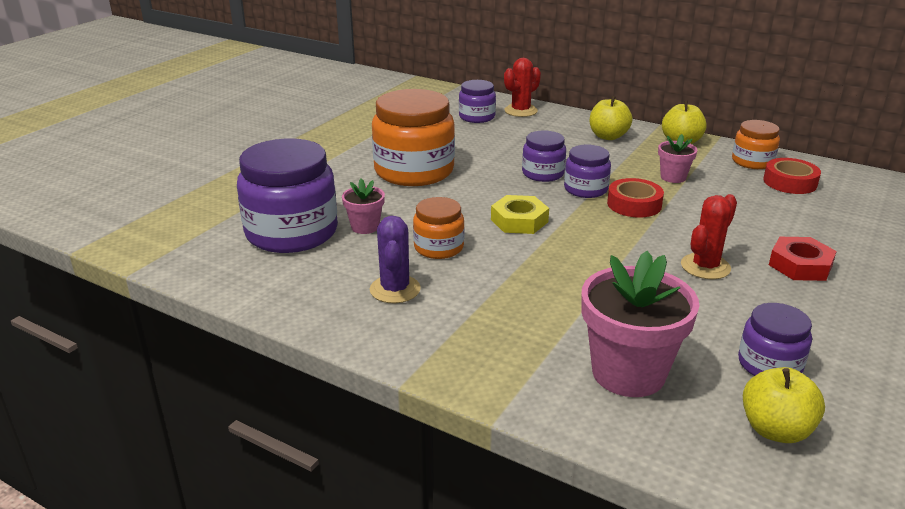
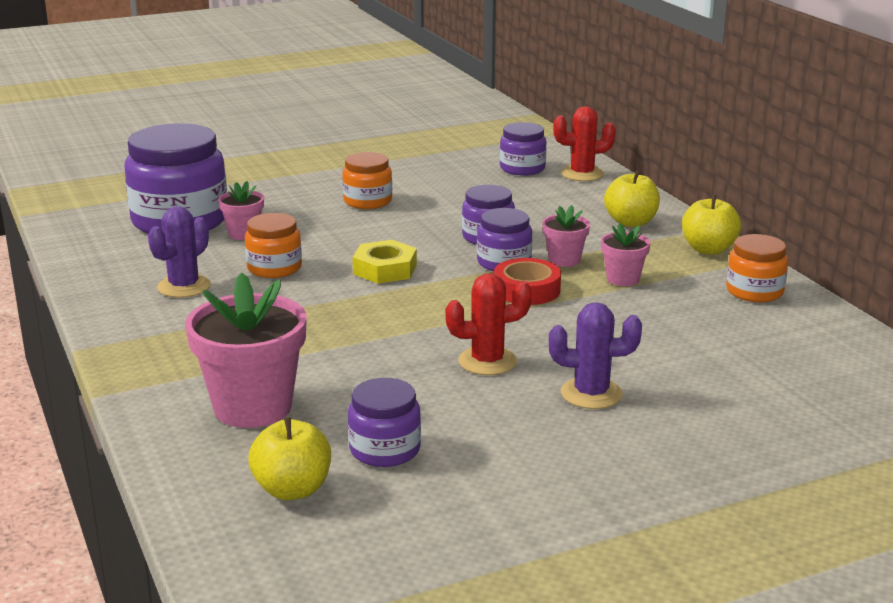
camera: 35 degrees right, 5 degrees down
orange jar [372,89,455,186] -> orange jar [342,152,392,209], size x0.53
red tape [763,158,821,194] -> none
red nut [769,237,837,281] -> purple cactus [549,302,642,409]
none -> pink flower pot [542,205,590,267]

